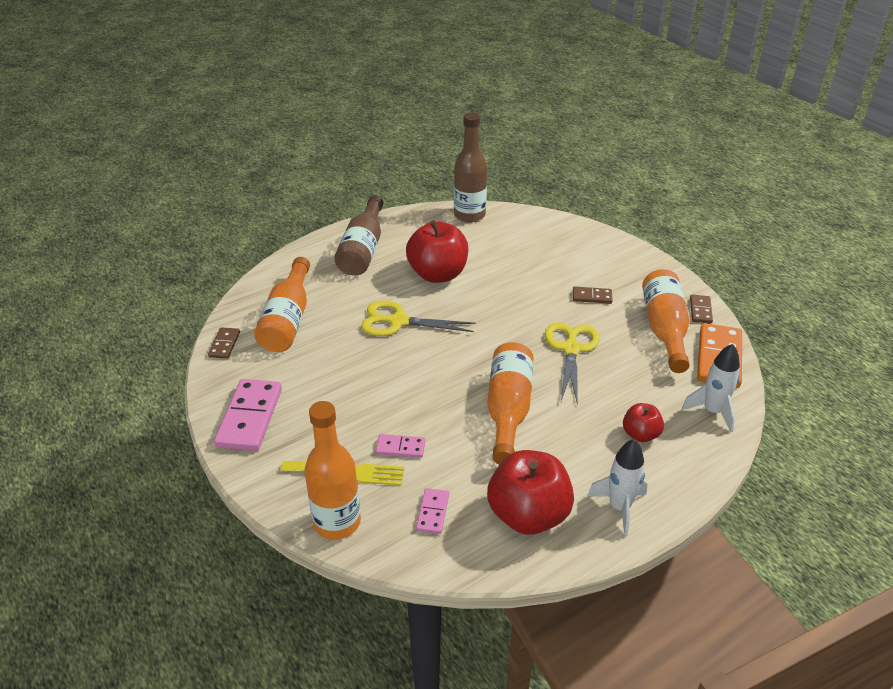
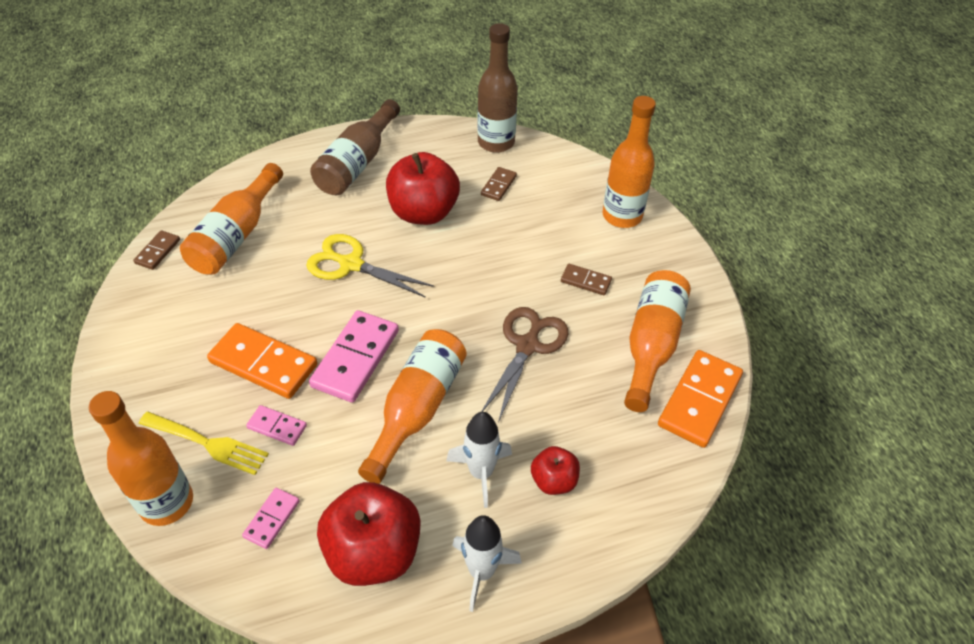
camera: 15 degrees right, 10 degrees up
pink domino [214,379,282,451] -> pink domino moved to [309,310,399,403]
yellow scissors [545,322,600,405] -> brown scissors [481,307,568,422]
white rocket [682,344,740,432] -> white rocket moved to [446,412,512,508]
brown domino [690,295,713,324] -> brown domino moved to [481,167,517,201]
none -> orange domino [207,323,317,399]
none -> orange bottle [603,96,656,228]

